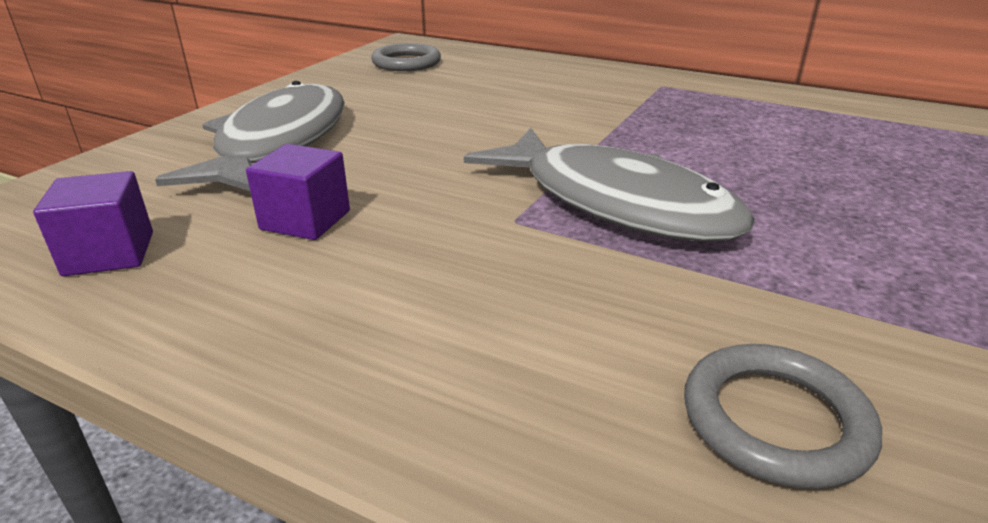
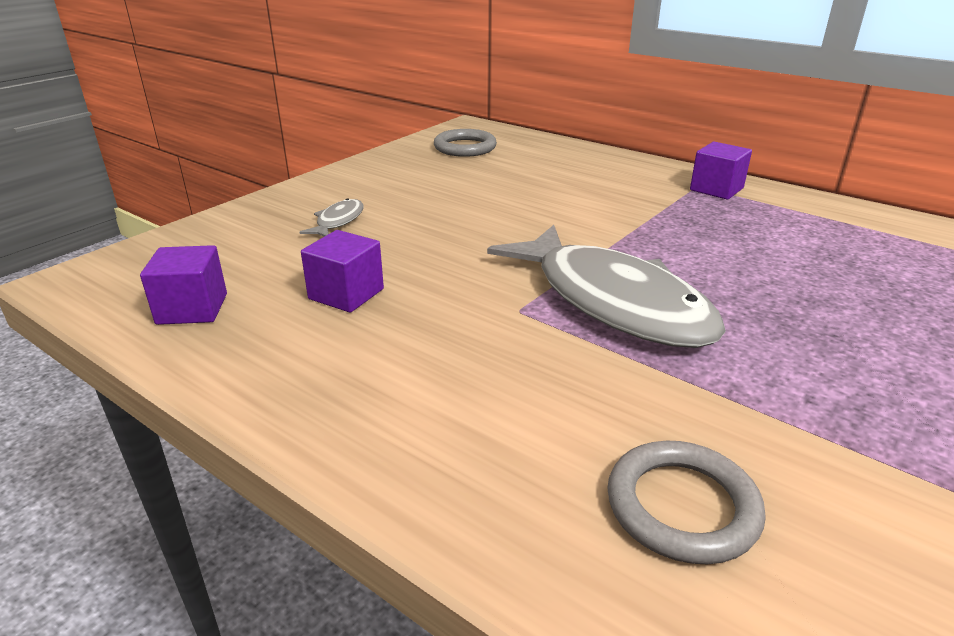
camera: 10 degrees right, 0 degrees up
grey fish [155,81,345,191] -> grey fish [299,198,364,237], size x0.41
none -> purple cube [690,142,752,199]

